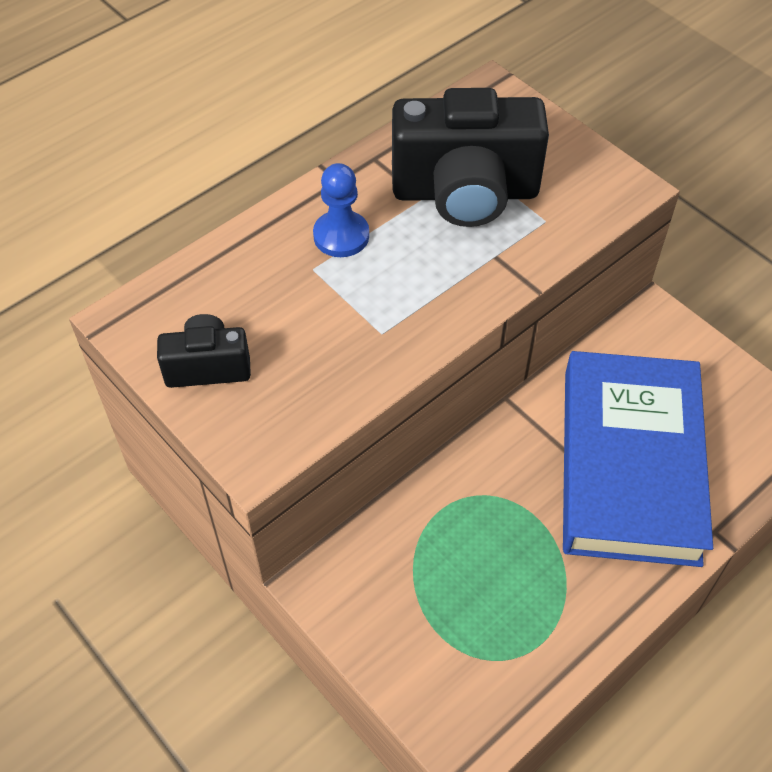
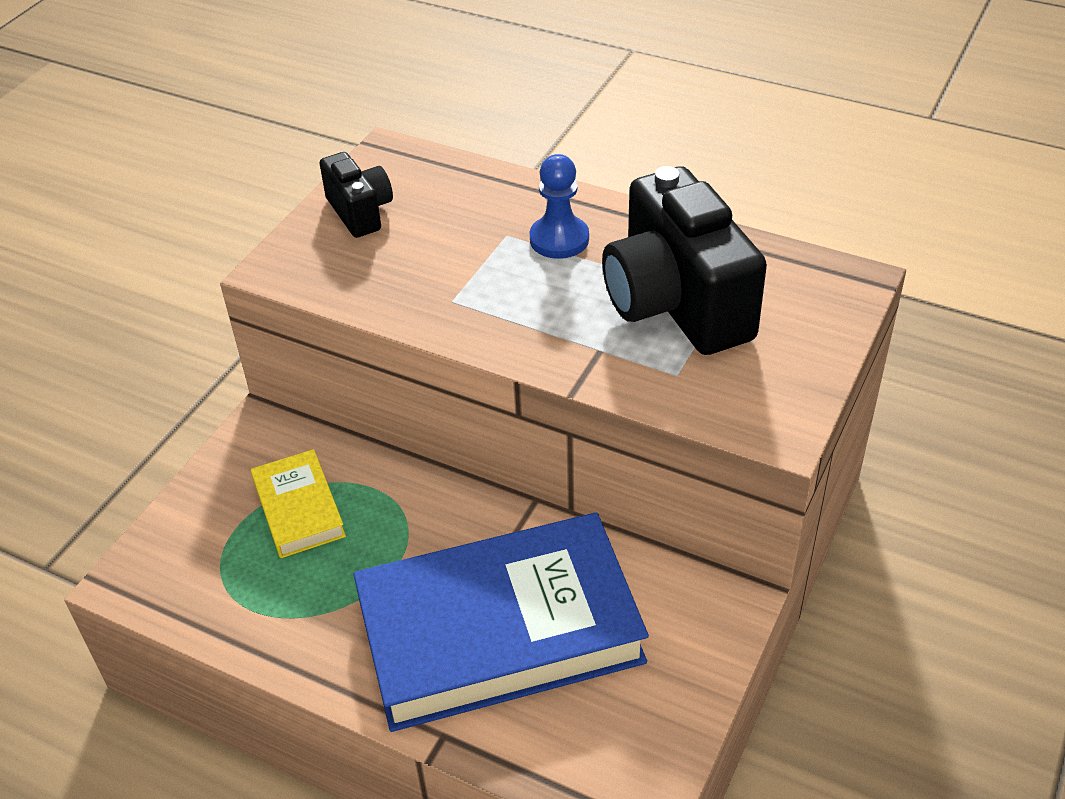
camera: 70 degrees right, 10 degrees down
none -> yellow book [251,449,346,558]

